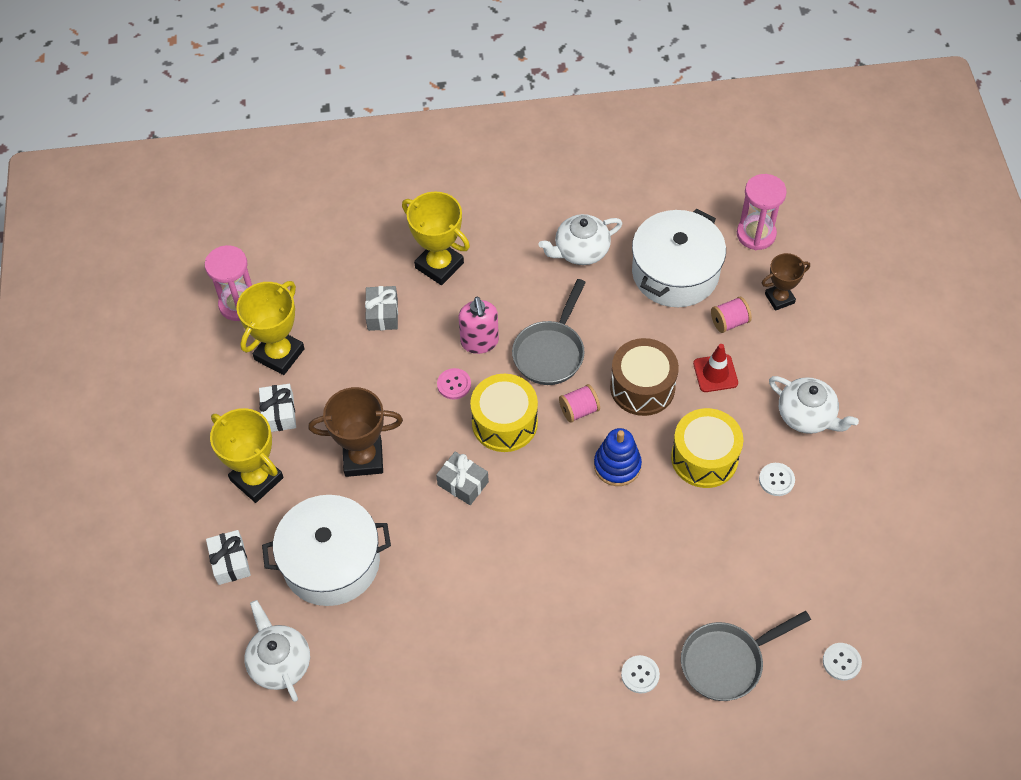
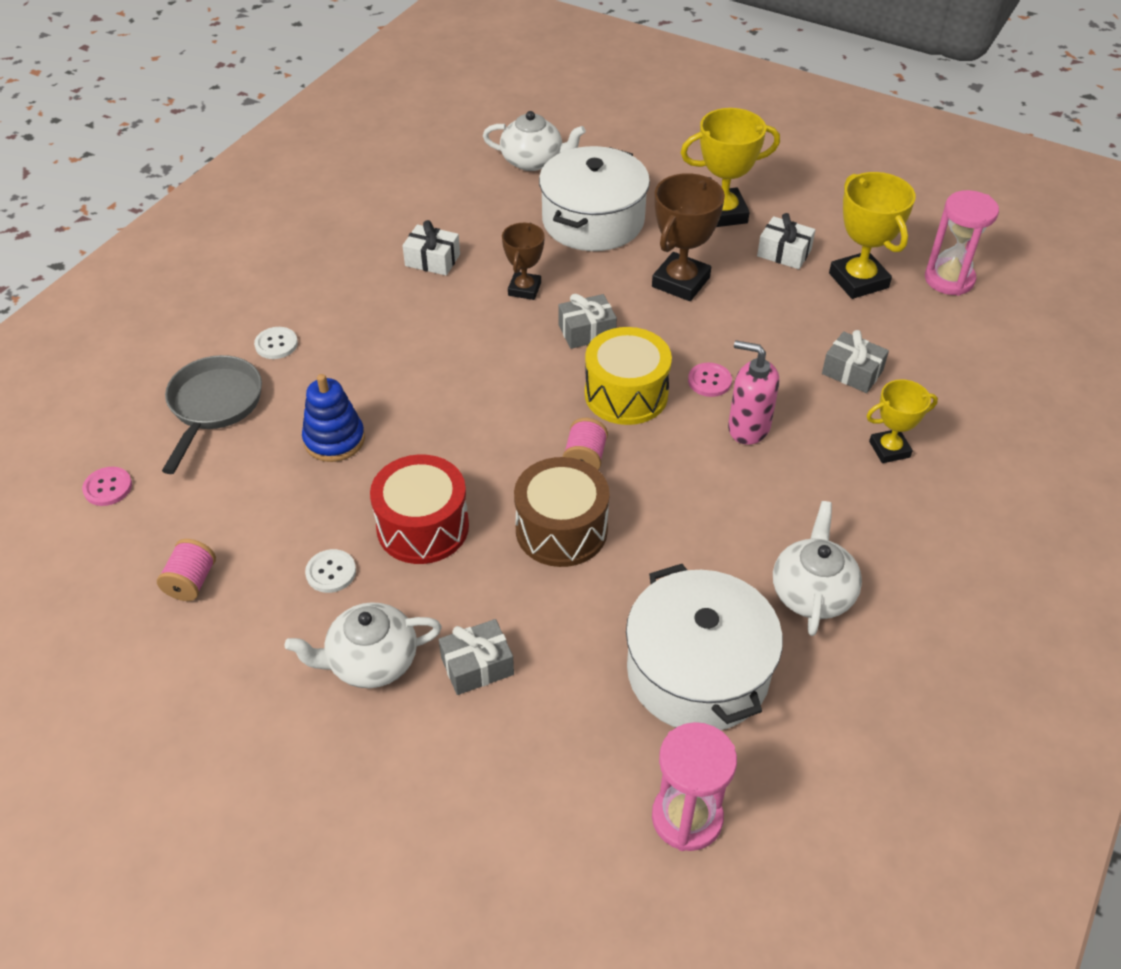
camera: 125 degrees right, 10 degrees down
white gift [206,530,251,585] -> white gift moved to [403,220,460,276]
yellow trophy [402,192,470,285] -> yellow trophy [867,379,938,463], size x0.62
grey pan [512,279,586,385] -> none
blue stacking toy [594,428,642,486] -> blue stacking toy moved to [302,374,365,462]
yellow drum [671,408,743,488] -> red drum [370,454,469,564]
red traffic cone [693,344,738,392] -> none
pink spool [711,296,752,333] -> pink spool moved to [157,539,216,601]
brown trophy [762,253,810,311] -> brown trophy moved to [502,223,545,300]
white button [823,643,862,681] -> pink button [82,467,132,506]
none -> grey gift [439,619,514,695]

